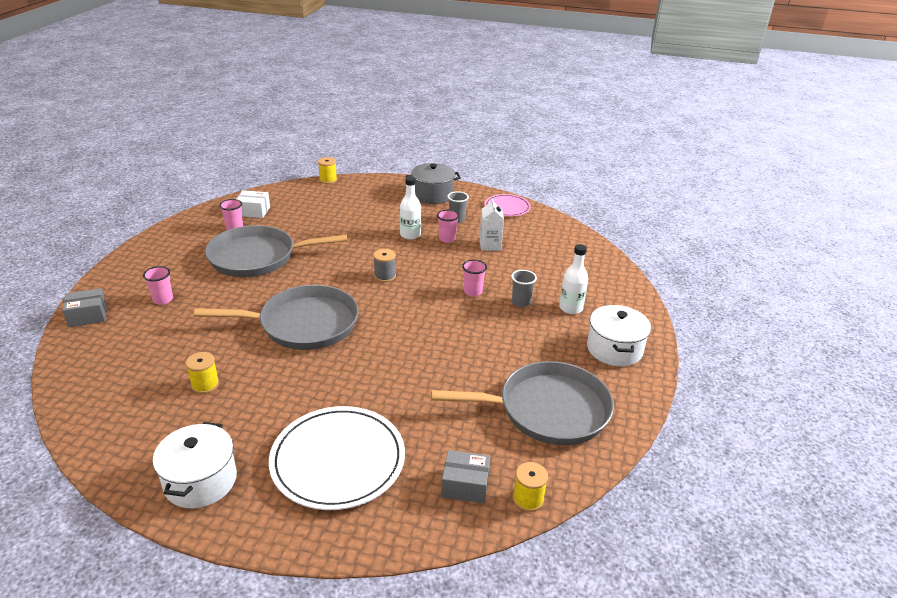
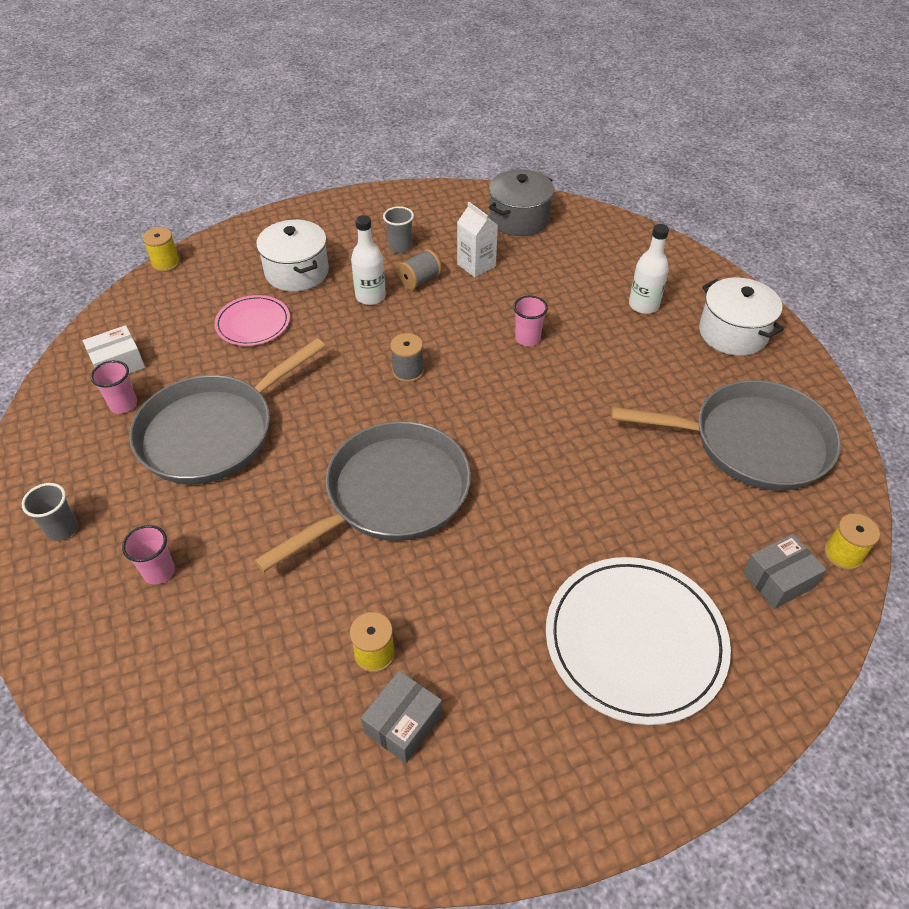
camera: 35 degrees left, 15 degrees up
grey box [62,288,107,327] -> grey box moved to [361,671,442,763]
white pot [153,422,237,508] -> white pot moved to [256,220,329,292]
grey pot [406,163,461,204] -> grey pot moved to [489,169,554,236]
grey pan [431,361,614,445] -> grey pan turned 45 degrees clockwise [611,380,841,491]
pink cup [437,210,459,243] -> grey spool [397,249,442,290]
pink plate [485,194,531,217] -> pink plate moved to [214,295,290,346]
grey cup [511,270,537,307] -> grey cup moved to [22,483,78,541]

